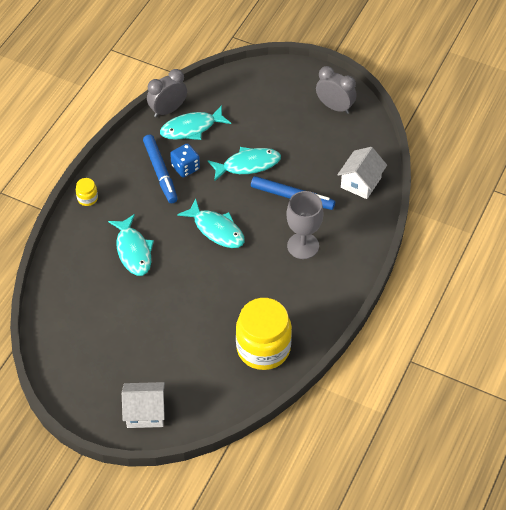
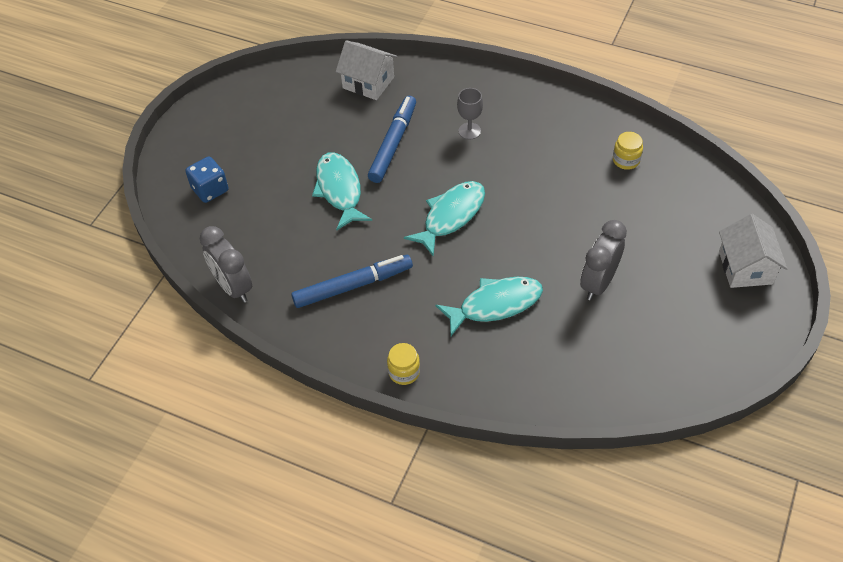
camera: 90 degrees left, 0 degrees up
turquoise fish [160,105,231,140] -> none
blue dice [170,143,200,177] -> blue dice moved to [185,156,229,203]
yellow jar [236,298,292,370] -> yellow jar [613,132,643,170], size x0.42
grey goblet [286,191,324,259] -> grey goblet [457,88,483,140], size x0.57
grey clock [316,66,357,114] -> grey clock moved to [580,220,627,300]

